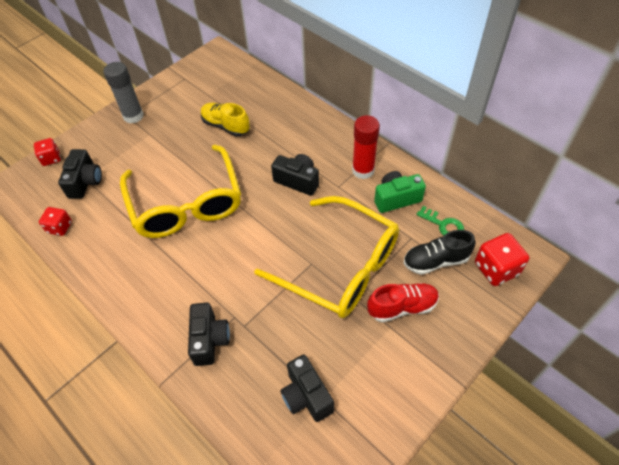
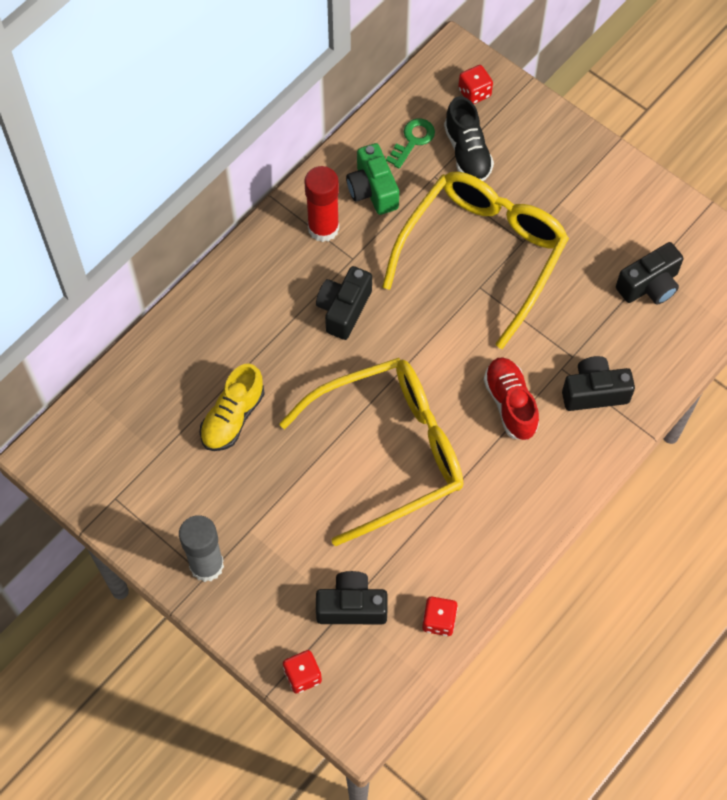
camera: 95 degrees left, 10 degrees up
red shoe [367,283,439,322] -> red shoe moved to [484,357,539,440]
red dice [475,233,529,286] -> red dice [458,65,493,104], size x0.63

